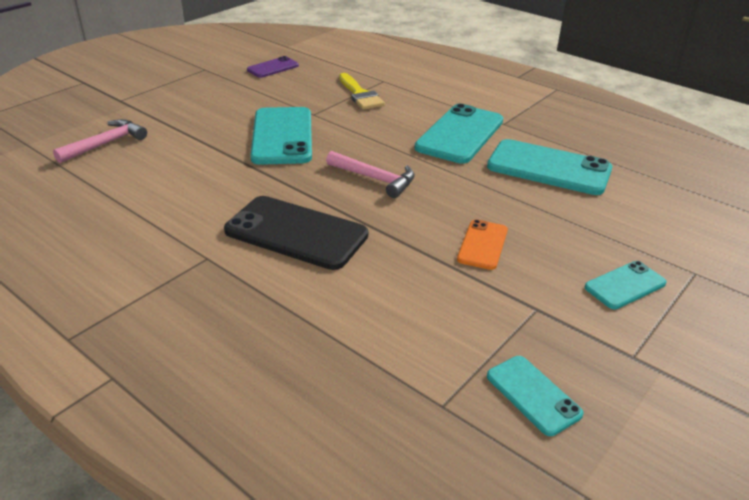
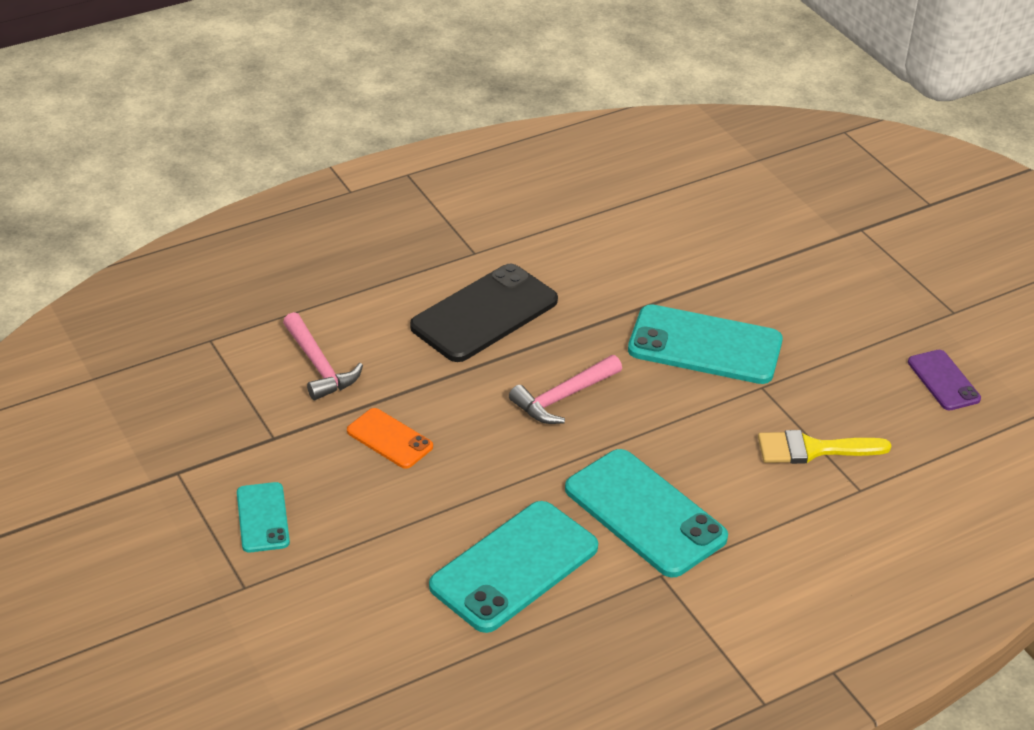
camera: 110 degrees right, 5 degrees up
pink hammer [53,119,147,163] -> pink hammer moved to [283,312,363,400]
turquoise phone [487,356,584,436] -> none

